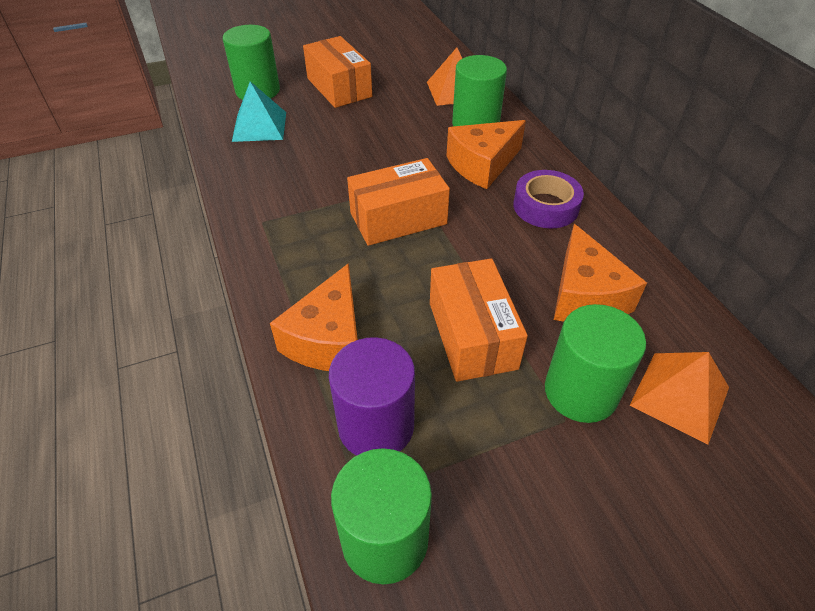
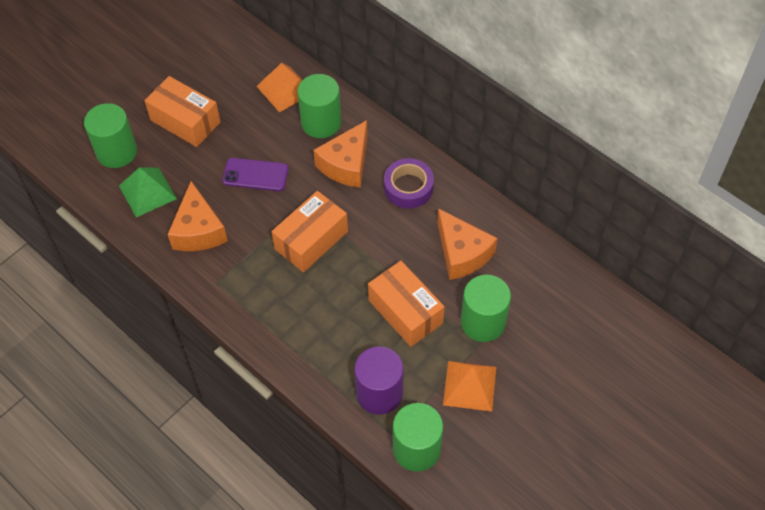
camera: 25 degrees left, 10 degrees up
turquoise pyramid [232,81,286,142] -> green pyramid [119,167,177,217]
orange cheese [270,263,358,371] -> orange cheese moved to [167,181,228,251]
orange pyramid [629,352,729,444] -> orange pyramid moved to [443,361,496,411]
none -> purple phone [222,158,289,191]

